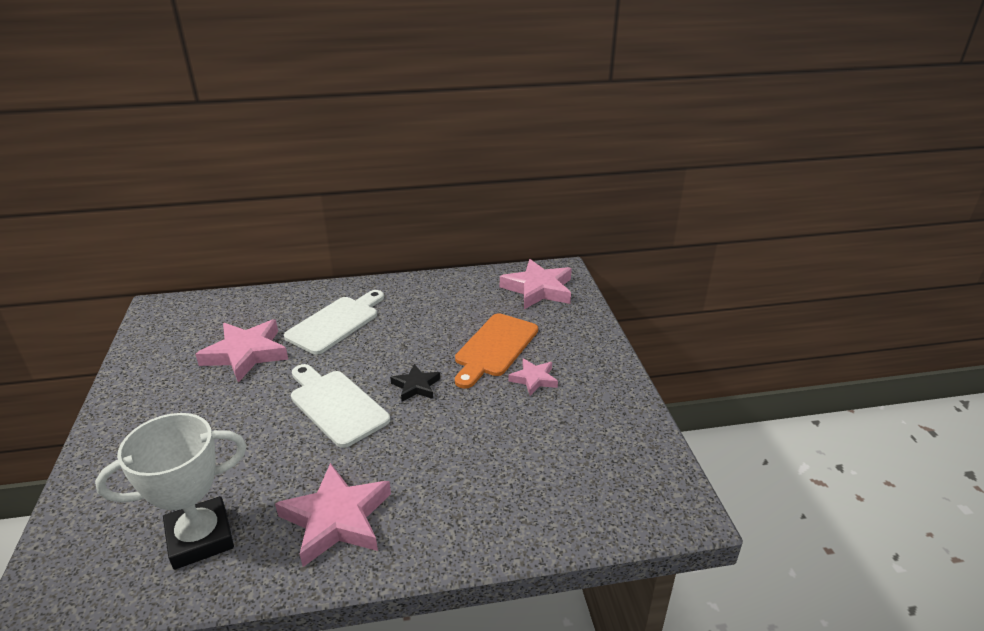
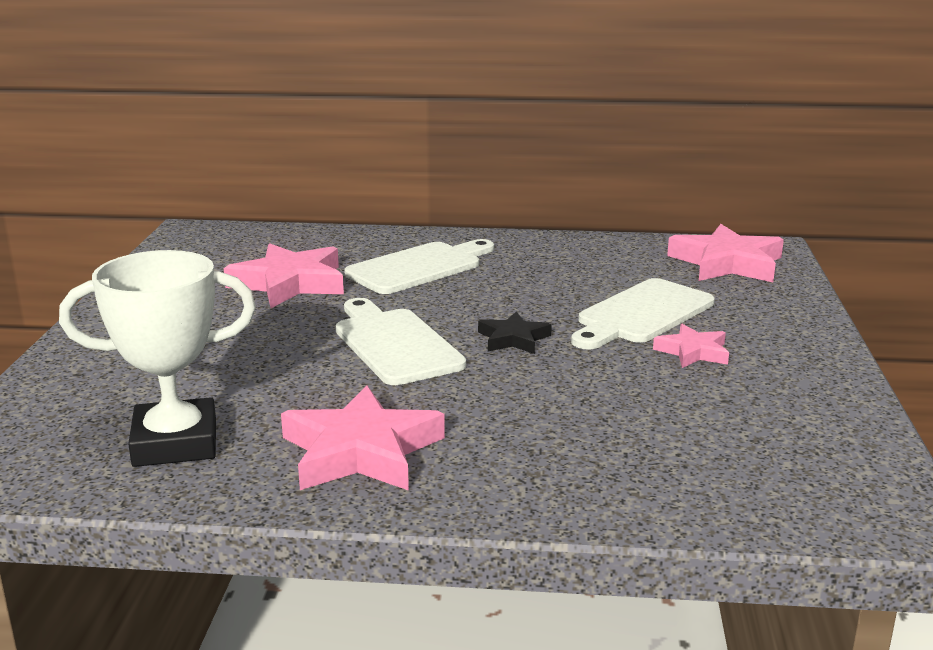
camera: 15 degrees right, 10 degrees down
orange cutting board [455,313,538,389] -> white cutting board [571,278,715,350]

